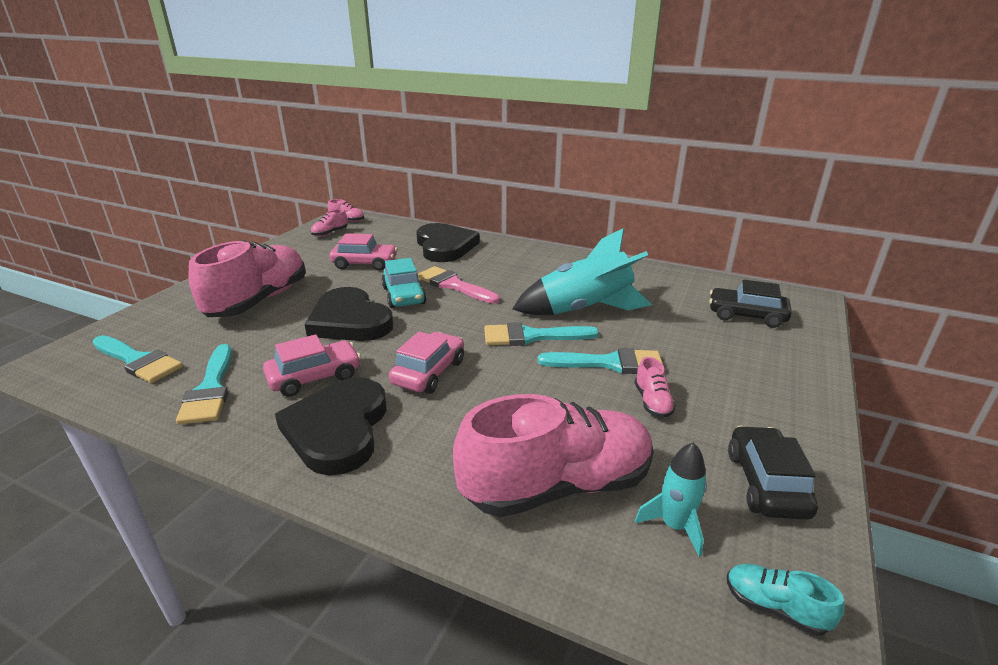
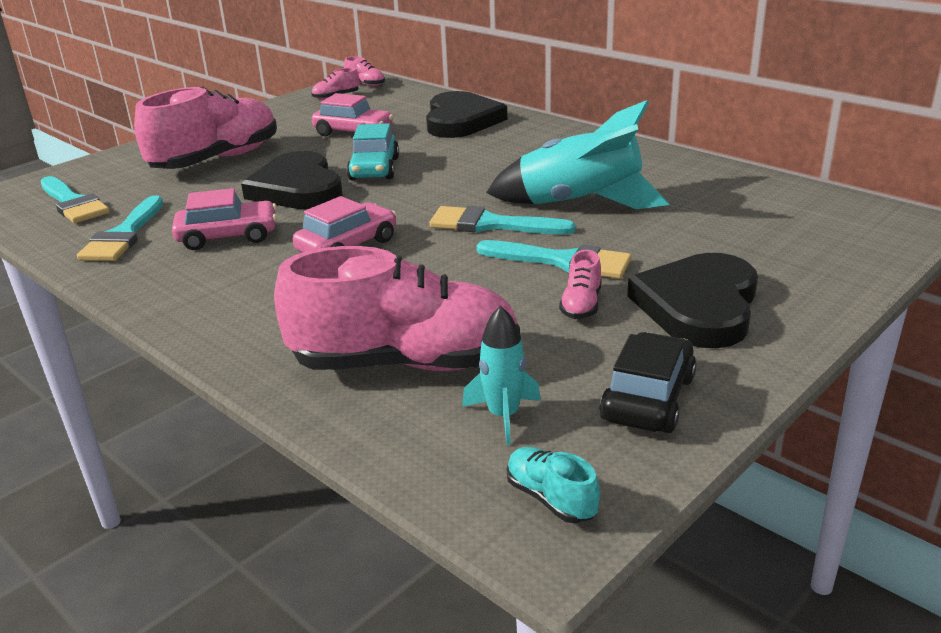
camera: 20 degrees right, 0 degrees up
black heart [275,377,387,476] -> black heart moved to [627,253,758,348]
pink brush [418,266,499,304] -> none
black car [709,280,792,328] -> none

